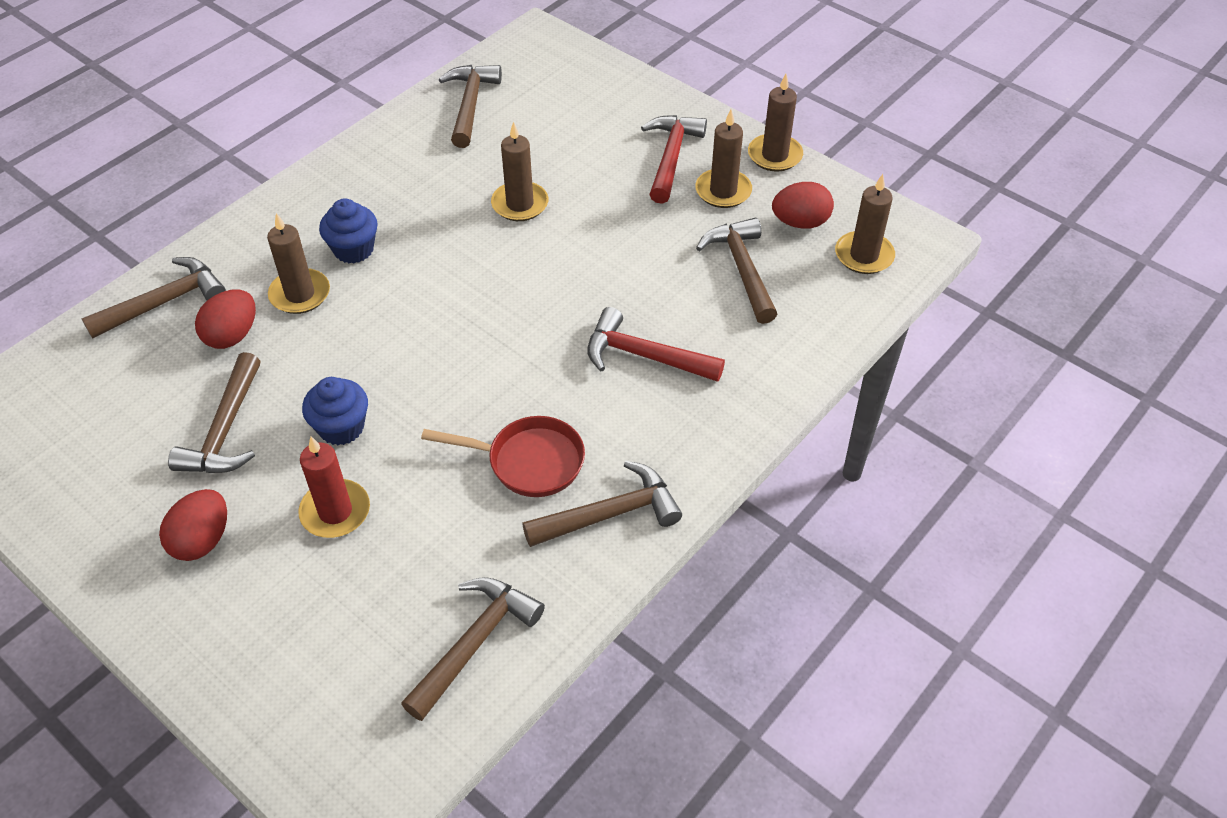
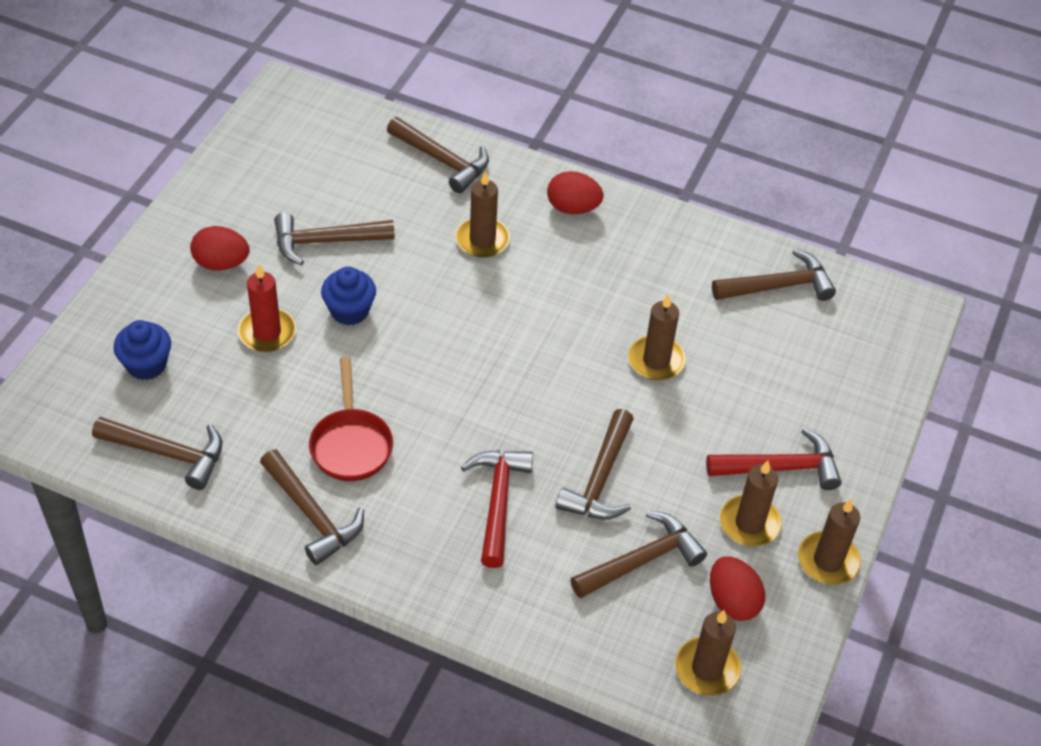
camera: 70 degrees right, 0 degrees up
red egg [195,289,256,349] -> red egg moved to [547,171,603,214]
blue cupcake [319,199,378,263] -> blue cupcake moved to [114,320,171,380]
none -> brown hammer [555,409,634,519]

